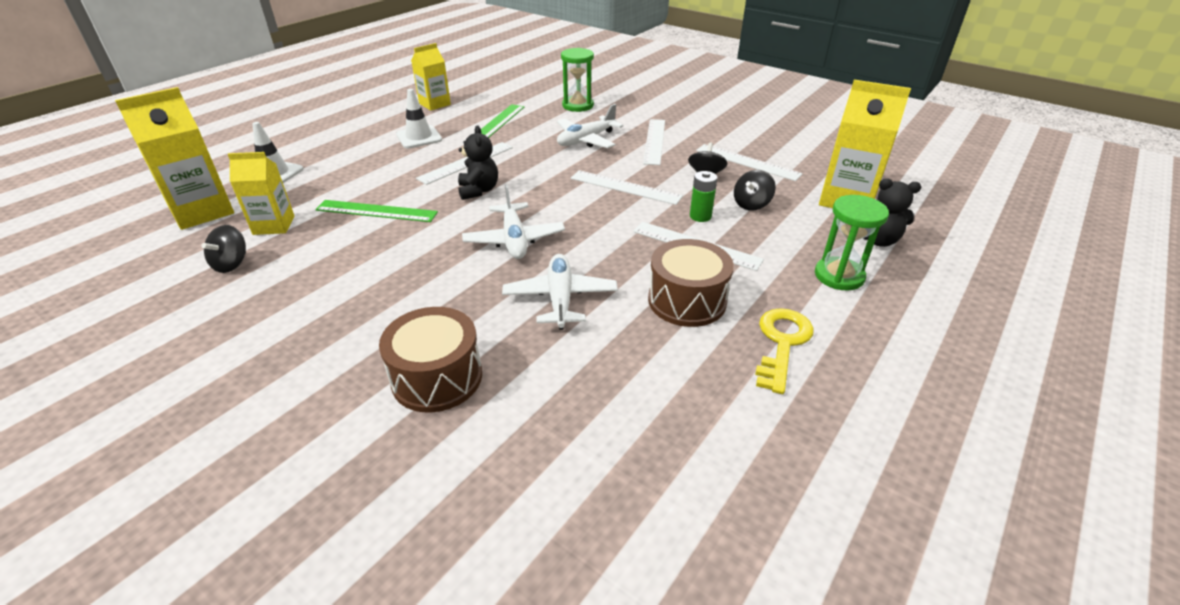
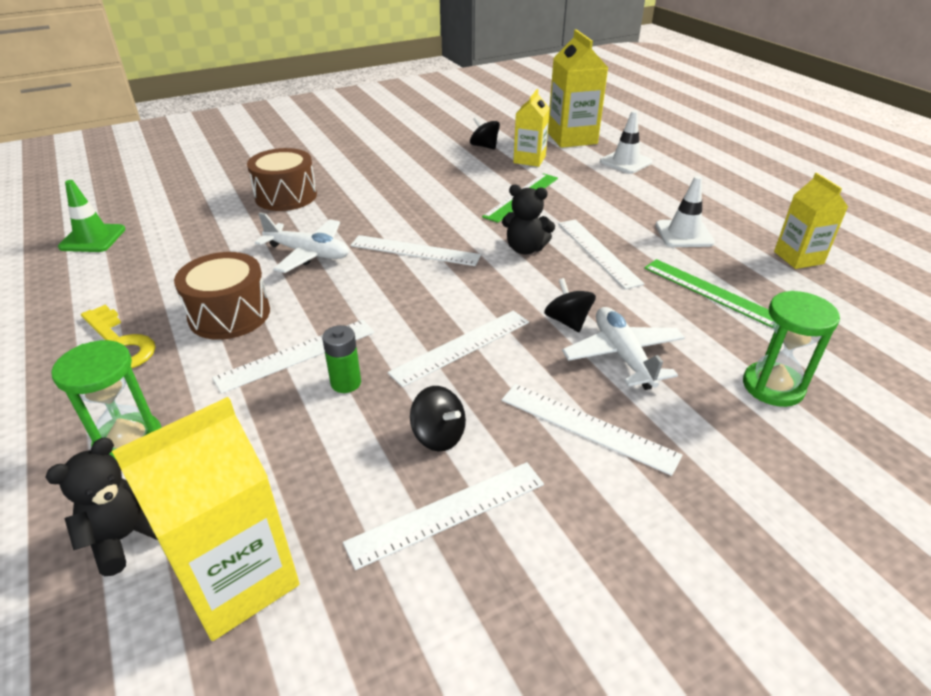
camera: 115 degrees right, 0 degrees up
white plane [462,185,565,259] -> white ruler [350,235,481,266]
black spinning top [734,170,776,211] -> black spinning top moved to [544,278,596,332]
none -> green traffic cone [58,180,126,252]

